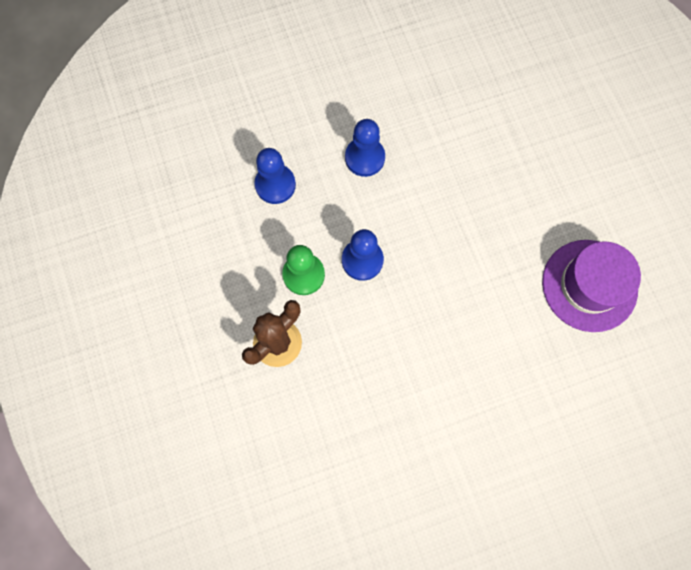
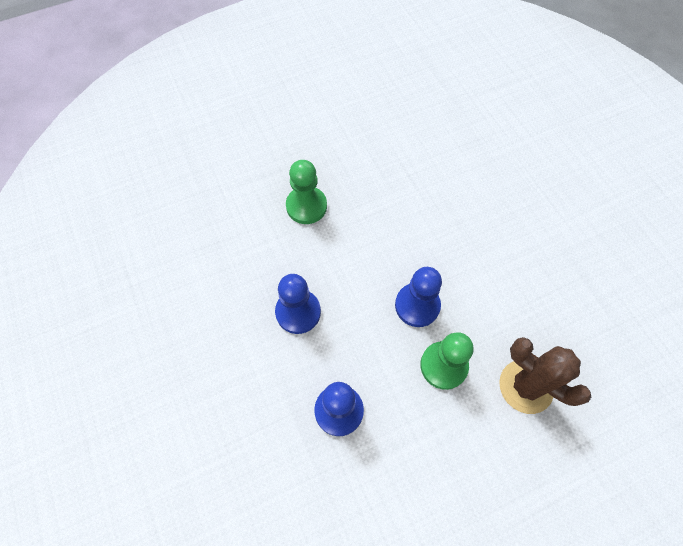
camera: 95 degrees left, 10 degrees down
purple hat [542,240,641,332] -> none
none -> green pawn [286,160,327,224]

